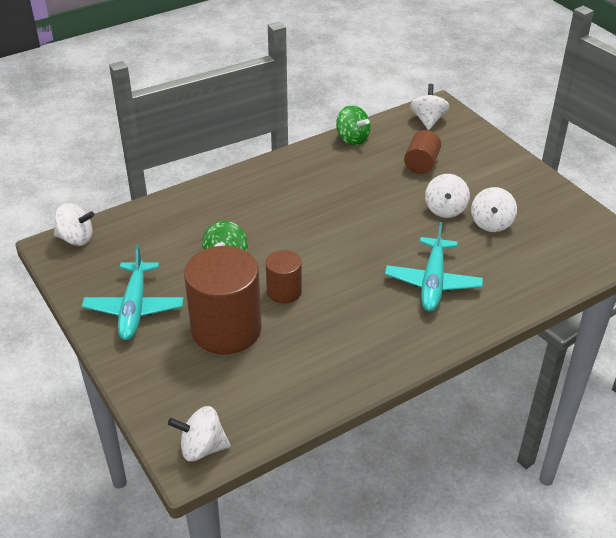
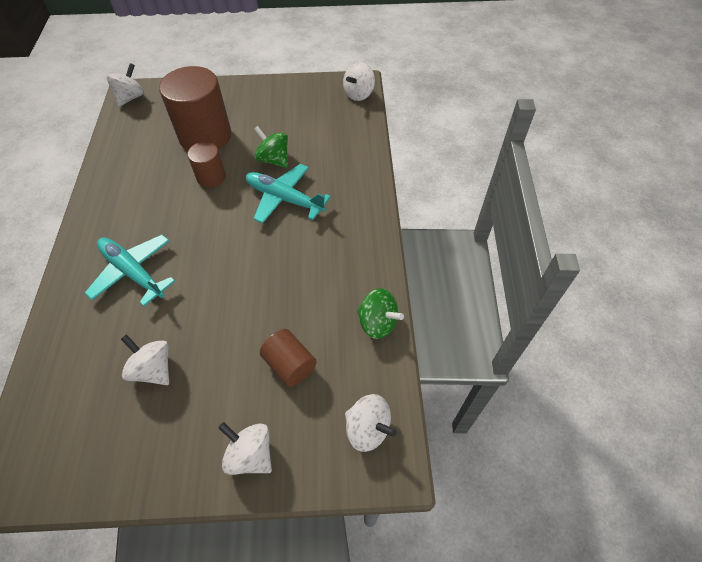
camera: 120 degrees right, 15 degrees up
turquoise plane [82,245,184,340] -> turquoise plane moved to [246,164,331,224]
green spinning top [336,105,371,145] -> green spinning top turned 135 degrees counterclockwise [357,288,404,339]
white spinning top [425,174,470,218] -> white spinning top moved to [218,422,272,475]

